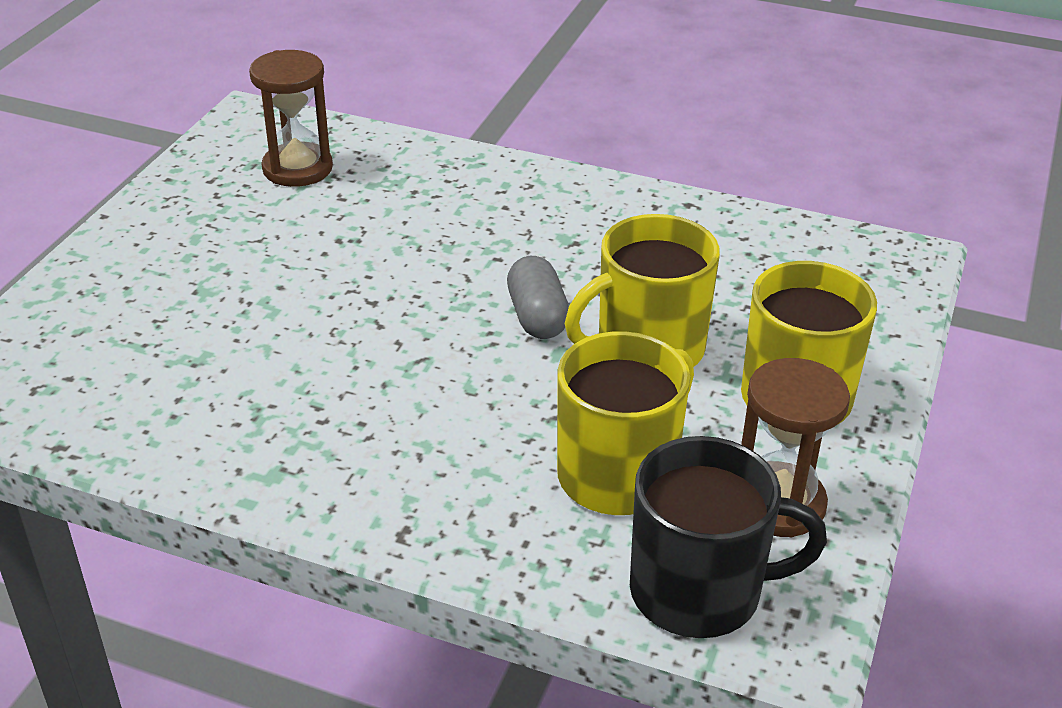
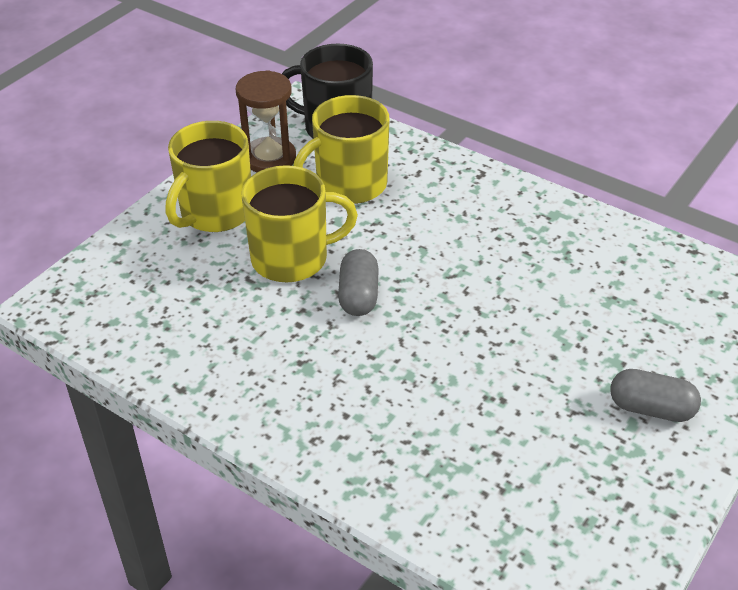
camera: 165 degrees left, 5 degrees up
brown hourglass [249,50,333,187] -> none
none -> grey capsule [610,369,701,422]

